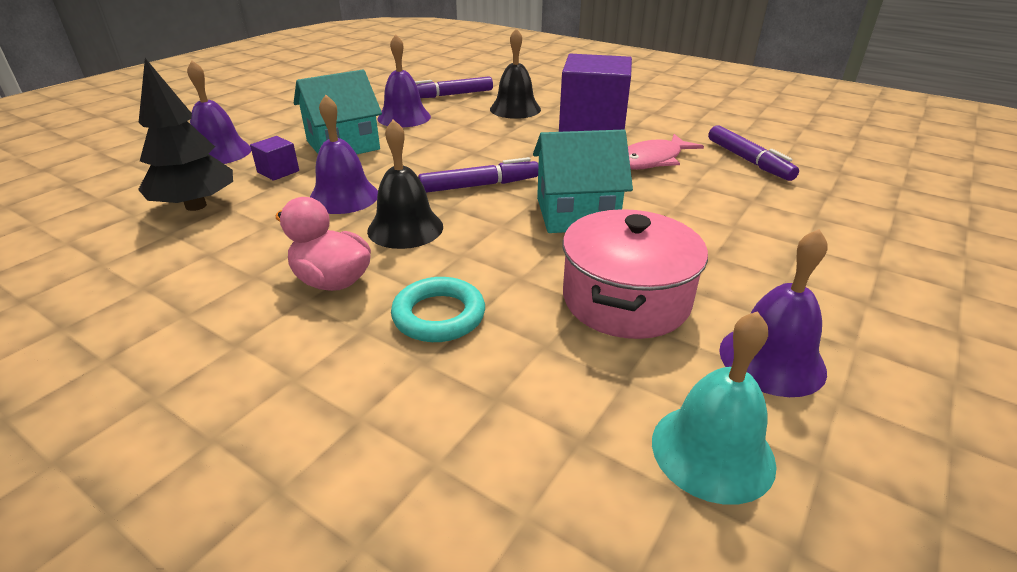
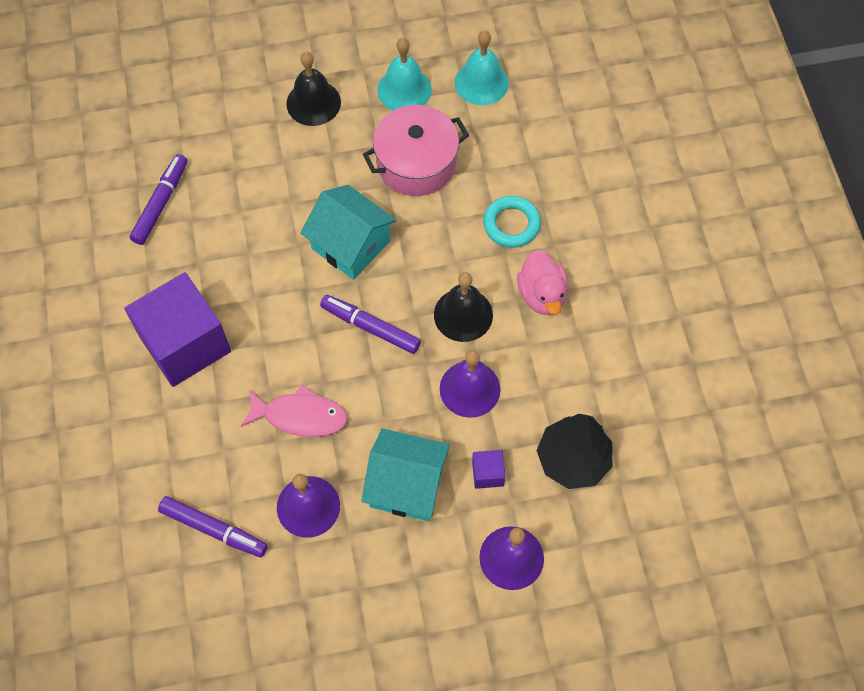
camera: 135 degrees left, 30 degrees up
black bell [490,28,541,119] -> black bell moved to [286,51,341,126]
pink fish [628,134,704,170] -> pink fish moved to [241,385,348,437]
purple bell [719,229,828,397] -> turquoise bell [377,38,432,110]

